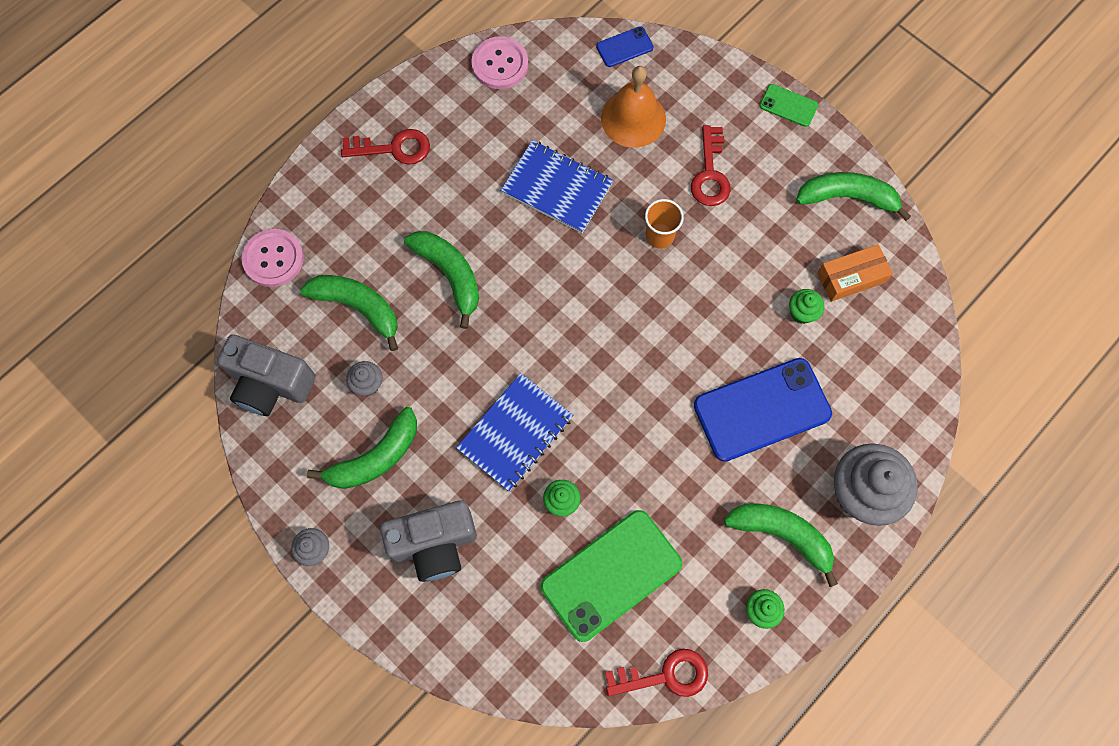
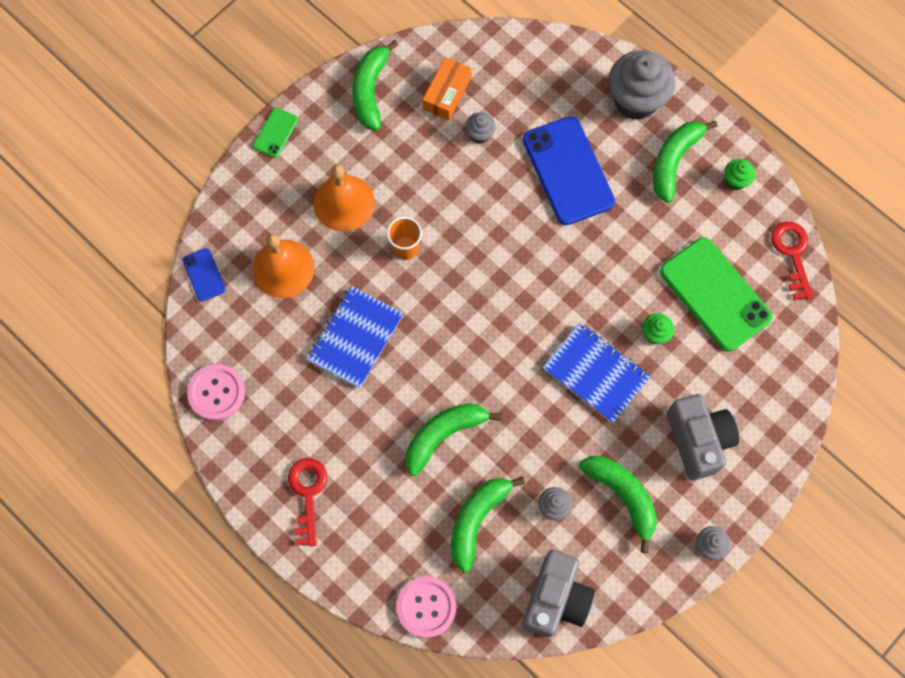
camera: 90 degrees left, 0 degrees up
red key [691,125,731,206] -> orange bell [314,165,375,232]
green cupcake [789,289,825,324] -> grey cupcake [465,112,496,144]
orange box [817,244,893,302] -> orange box turned 45 degrees clockwise [423,57,472,120]

